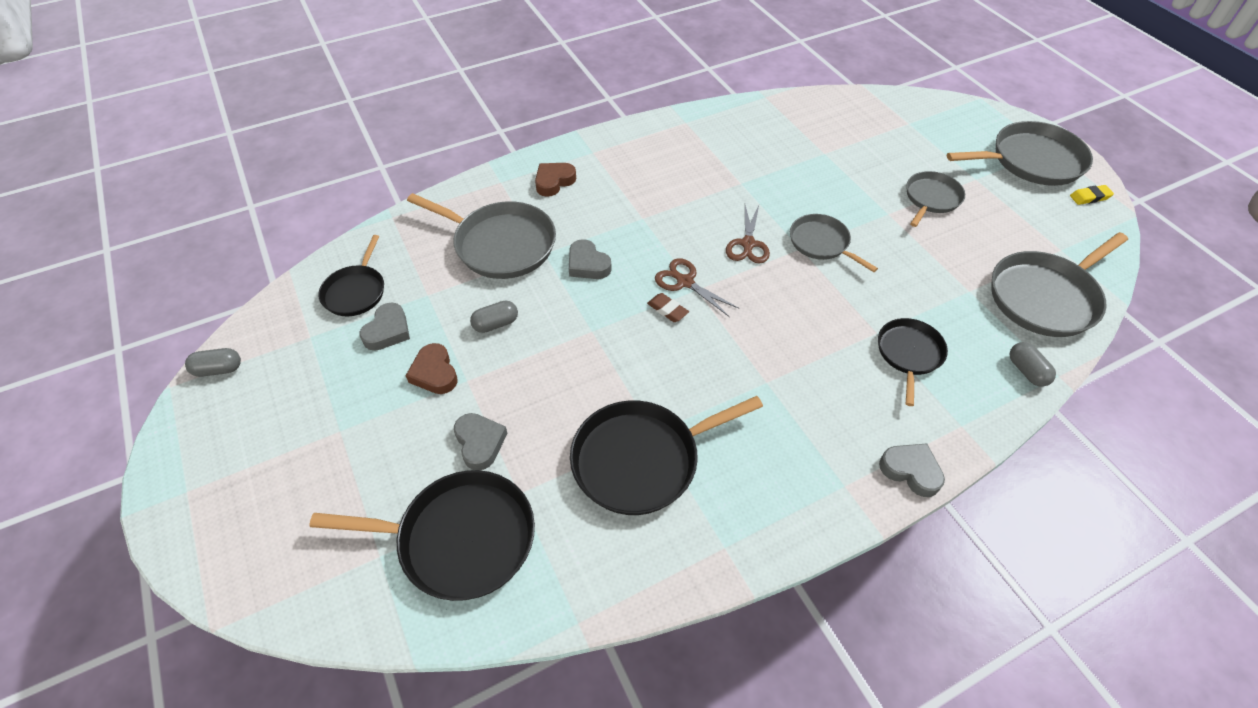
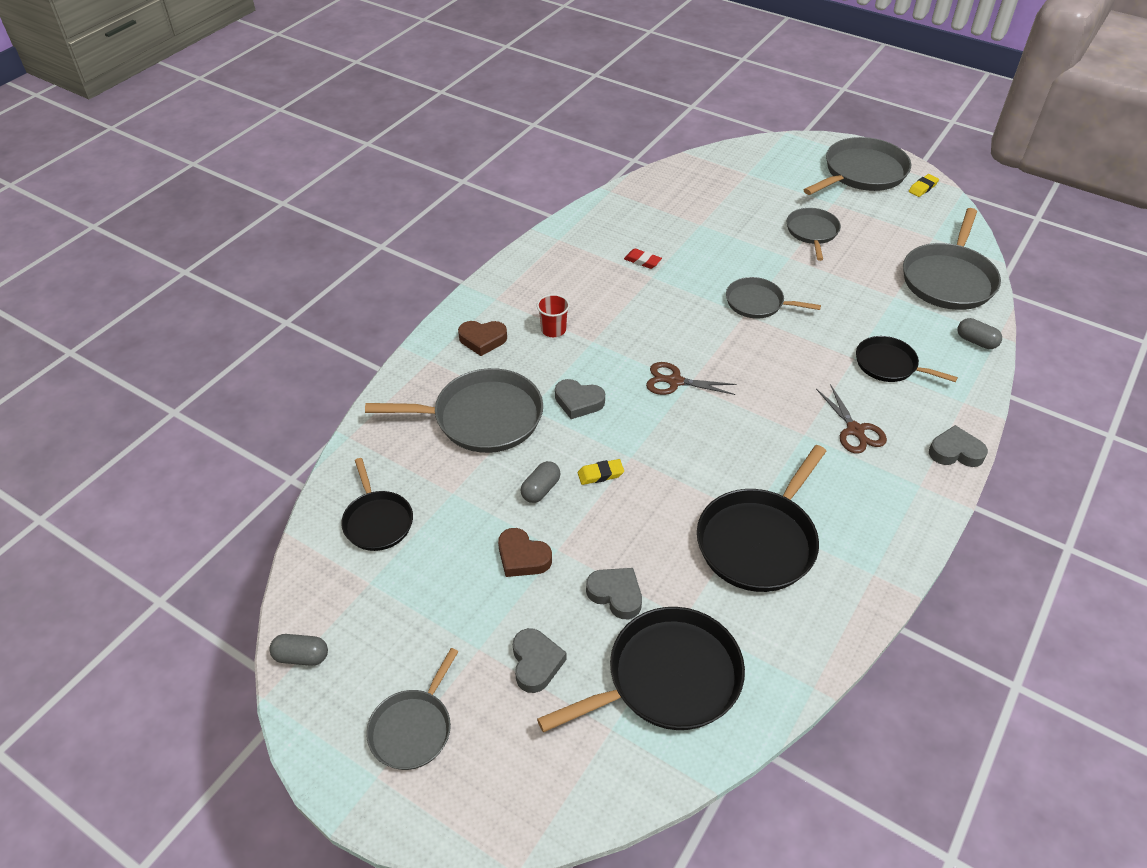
camera: 30 degrees left, 5 degrees down
grey capsule [185,348,241,377] -> grey capsule turned 45 degrees clockwise [269,634,328,666]
grey heart [359,303,410,351] -> grey heart moved to [513,628,567,693]
brown heart [535,163,576,197] -> brown heart turned 105 degrees counterclockwise [458,321,507,356]
brown eraser [647,293,689,322] -> none
brown scissors [726,205,770,264] -> brown scissors moved to [816,384,887,454]
black pan [878,318,948,406] -> black pan turned 45 degrees counterclockwise [856,336,958,382]
none -> grey pan [366,648,459,770]
none -> red cup [537,294,570,337]
none -> yellow eraser [578,459,624,485]
none -> red eraser [624,249,662,269]

